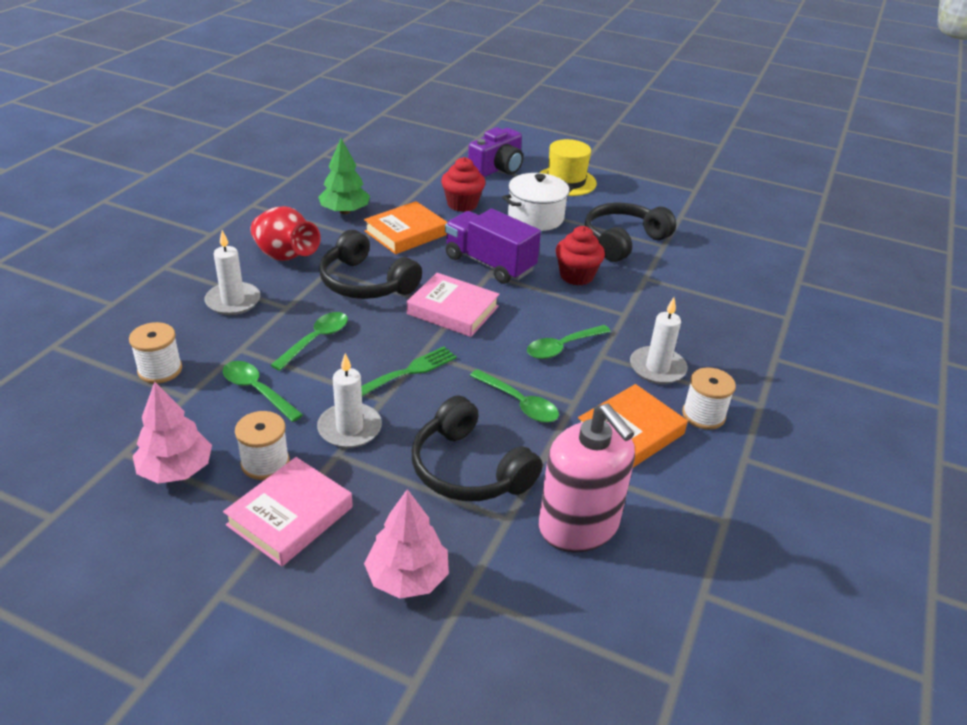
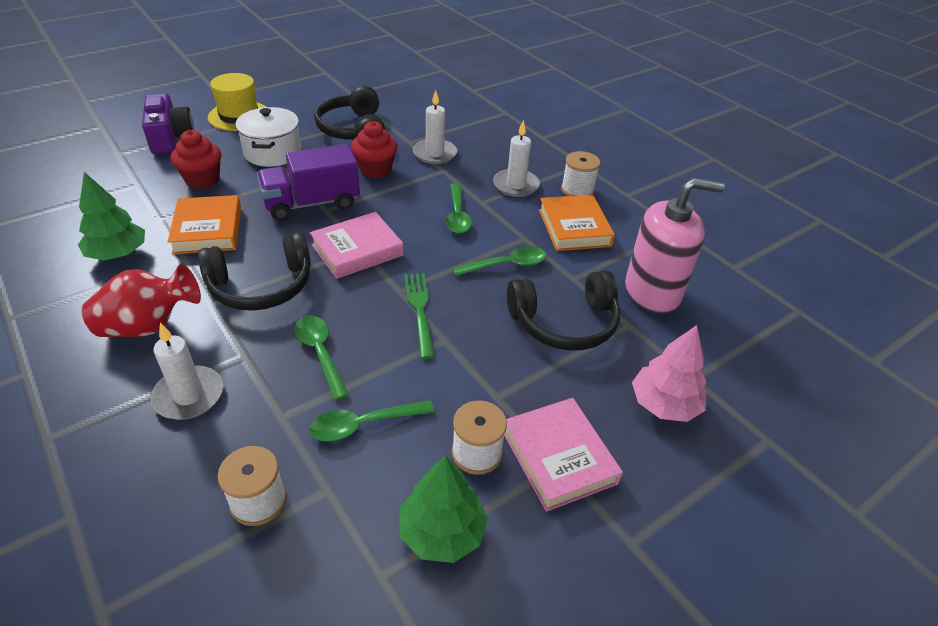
camera: 60 degrees left, 5 degrees up
pink tree [133,382,212,484] -> green tree [399,456,488,563]
white candle [317,353,382,448] -> white candle moved to [413,90,457,164]

